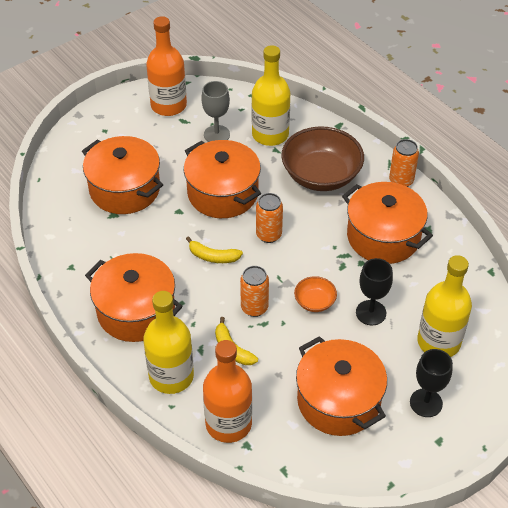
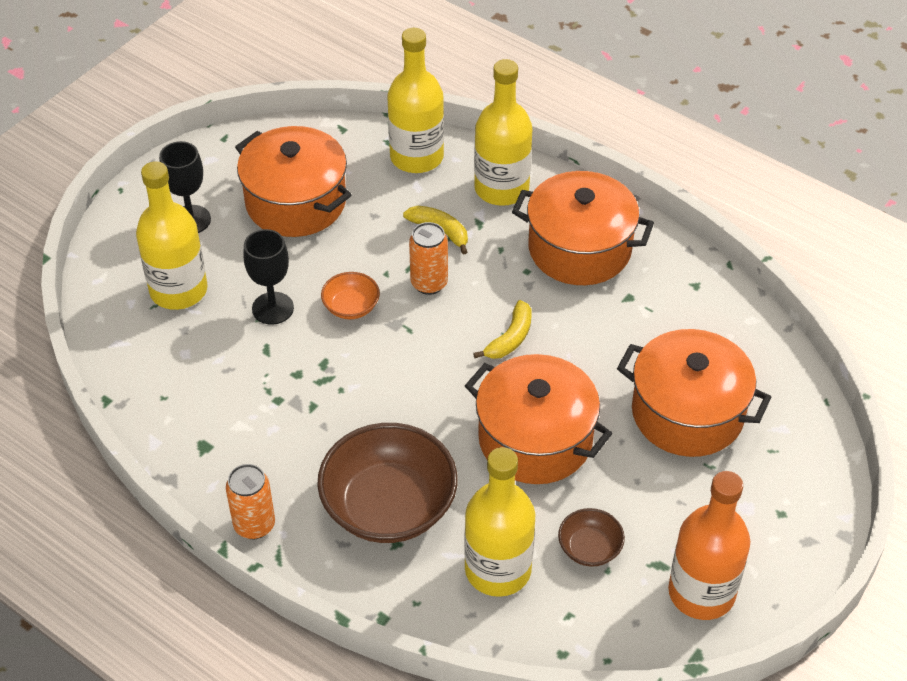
camera: 165 degrees right, 0 degrees up
yellow banana [186,236,243,263] -> yellow banana turned 120 degrees clockwise [473,300,532,359]
grey goblet [201,81,230,142] -> brown bowl [558,508,625,567]
orange bottle [203,340,252,443] -> yellow bottle [387,28,444,173]
orange can [256,193,283,243] -> none
orange pot [342,182,433,264] -> none

